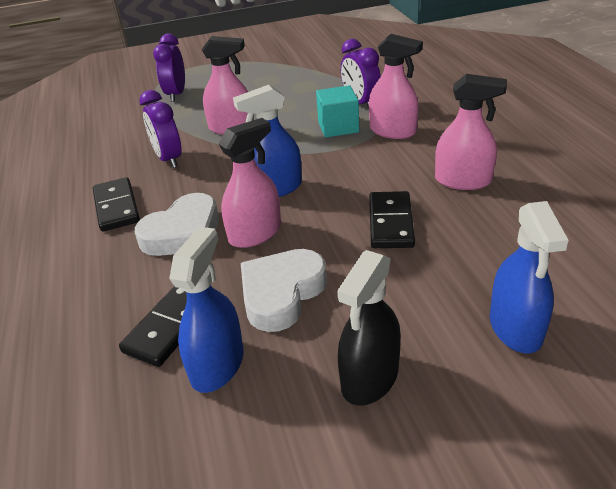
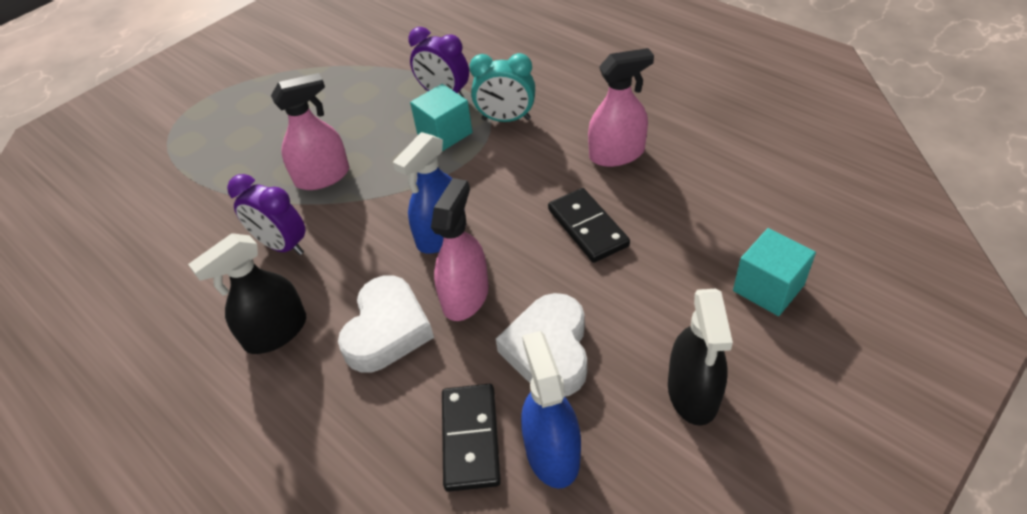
camera: 30 degrees left, 10 degrees up
black domino [93,177,140,232] -> black spray bottle [188,233,306,354]
purple clock [153,34,185,102] -> none
pink spray bottle [369,34,423,139] -> turquoise clock [469,53,535,122]
blue spray bottle [490,201,569,353] -> turquoise cube [733,228,816,316]

